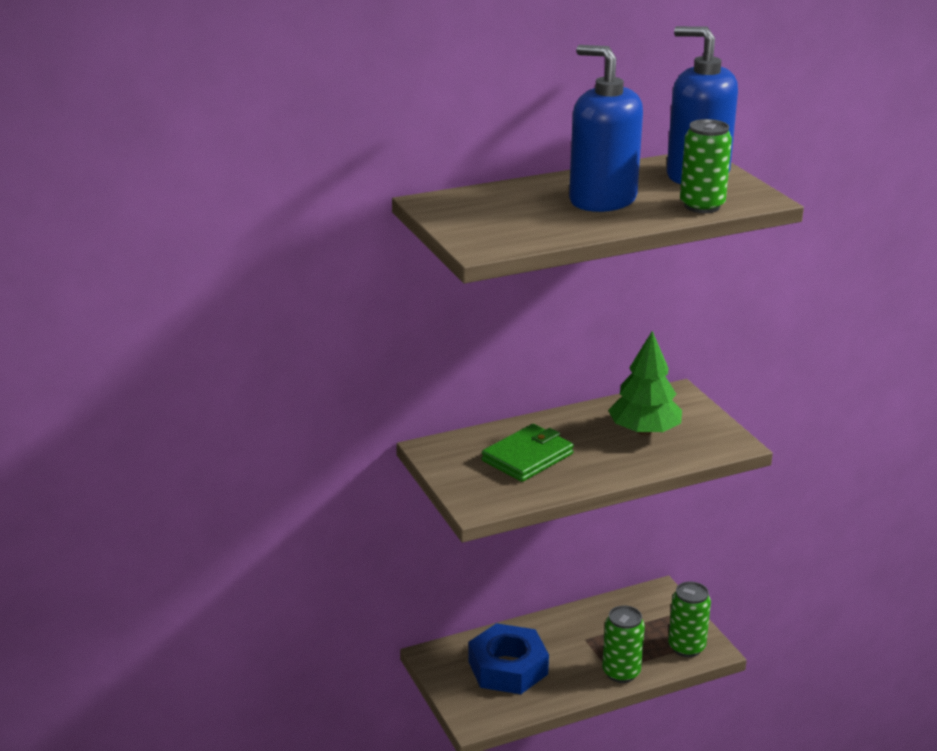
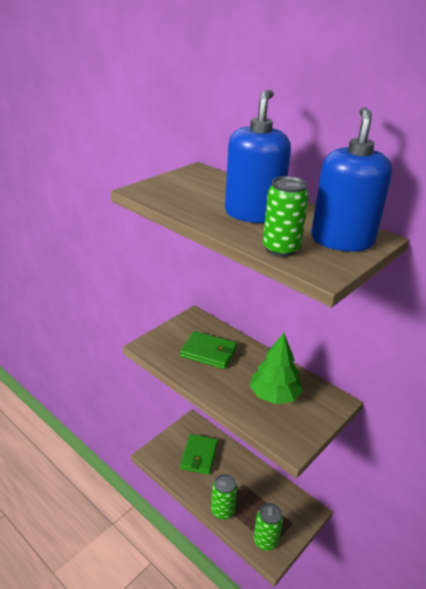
camera: 65 degrees right, 5 degrees up
blue nut [468,623,549,694] -> green wallet [180,434,218,475]

